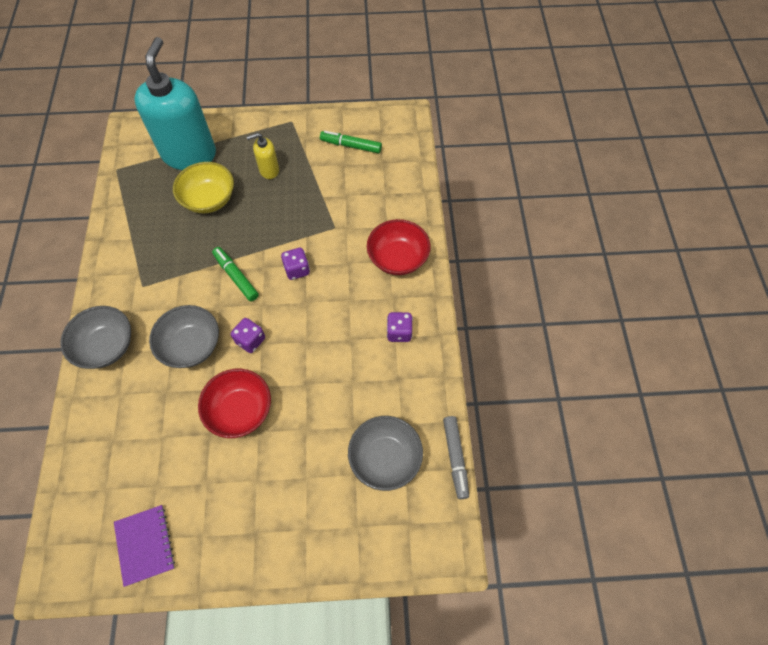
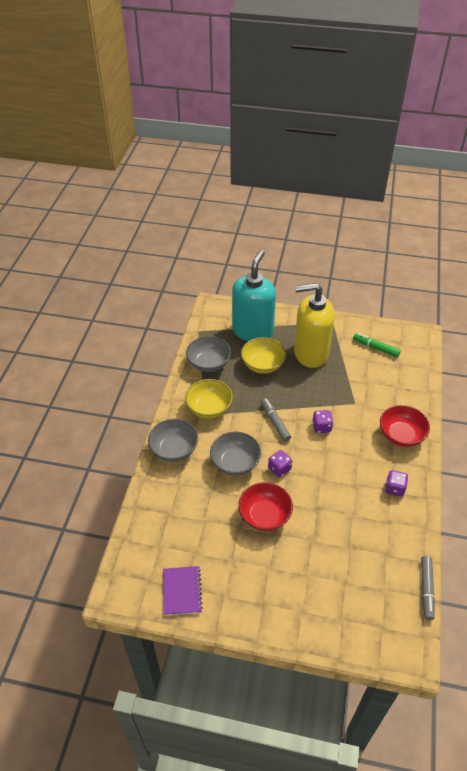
camera: 15 degrees right, 15 degrees down
green marker [212,247,259,301] -> grey marker [261,398,291,442]
yellow soap dispenser [247,133,279,179] -> yellow soap dispenser [294,283,335,368], size x2.28
grey bowl [348,416,423,491] -> grey bowl moved to [186,336,231,372]
none -> yellow bowl [185,379,233,419]

